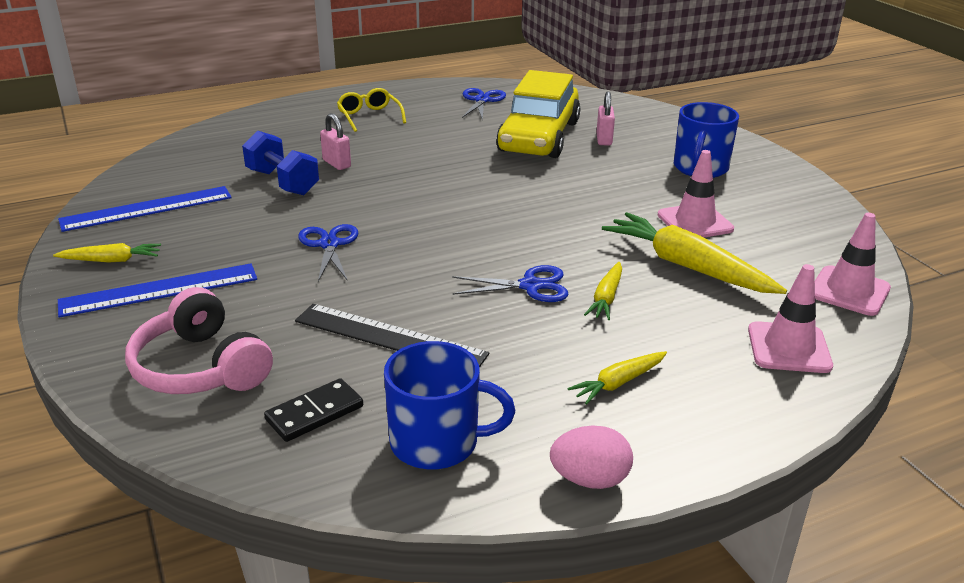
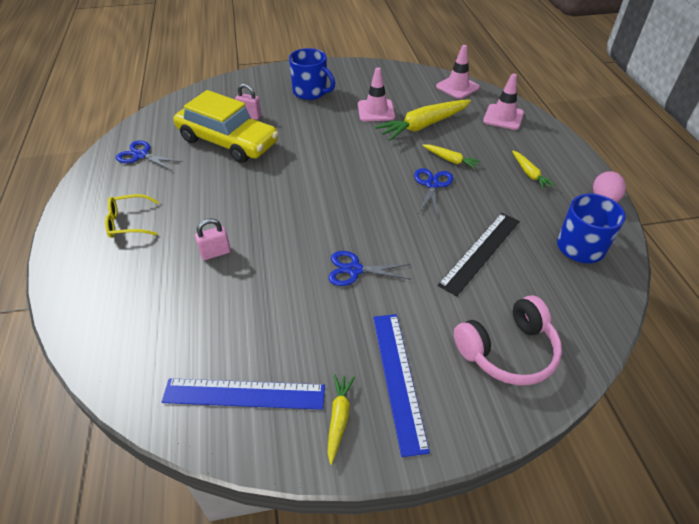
camera: 75 degrees left, 15 degrees up
blue ruler [58,186,232,232] -> blue ruler turned 75 degrees counterclockwise [162,378,325,410]
blue dumbbell [242,131,319,195] -> none
black domino [264,378,363,442] -> none

